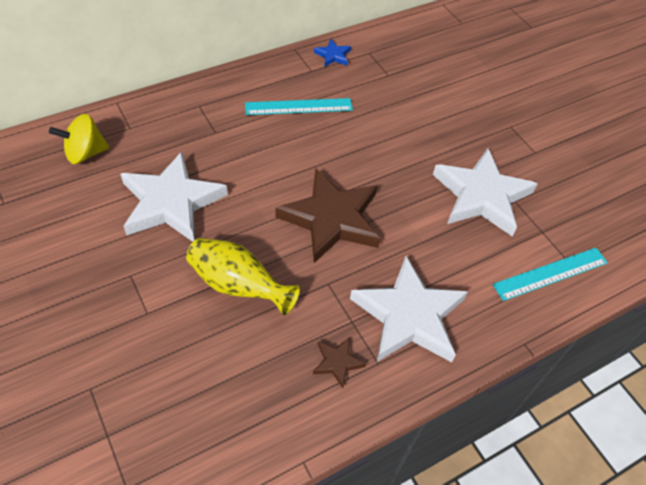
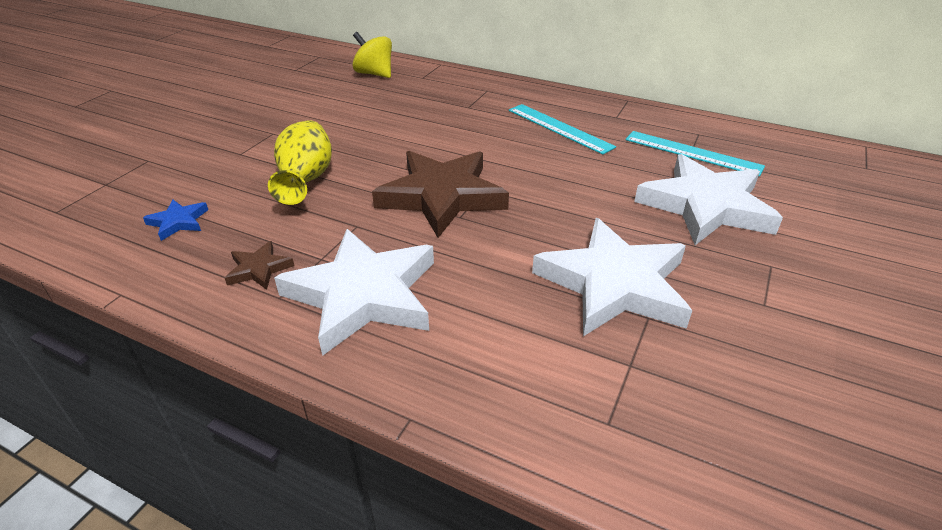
camera: 60 degrees right, 15 degrees down
white star [120,151,228,242] -> white star moved to [634,154,783,245]
blue star [314,39,351,67] -> blue star moved to [143,199,208,241]
turquoise ruler [492,248,608,301] -> turquoise ruler moved to [625,131,765,177]

